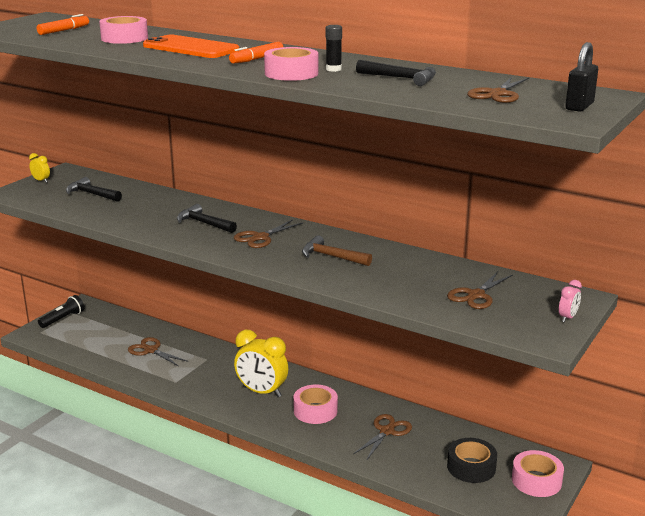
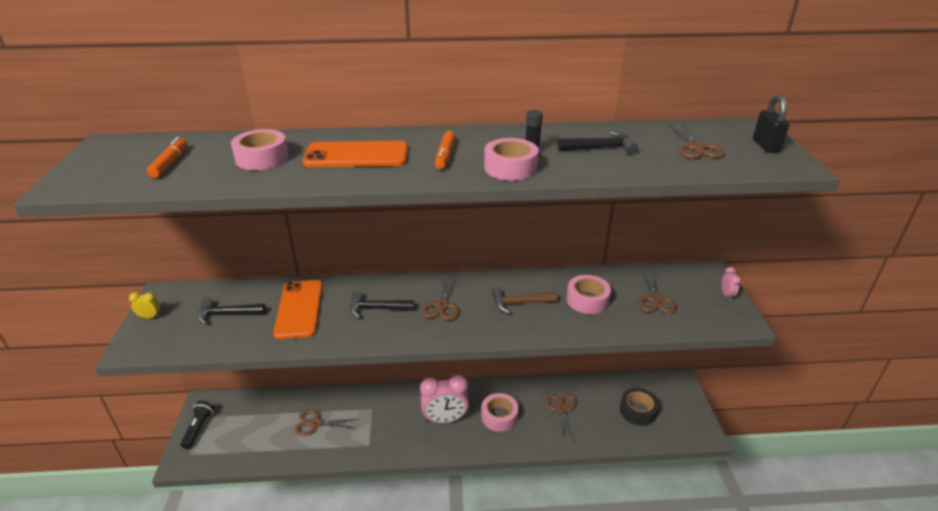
camera: 35 degrees left, 10 degrees up
yellow clock [234,330,288,397] -> pink clock [420,375,469,423]
pink tape [512,450,564,497] -> pink tape moved to [566,275,611,314]
none -> orange phone [273,280,323,339]

